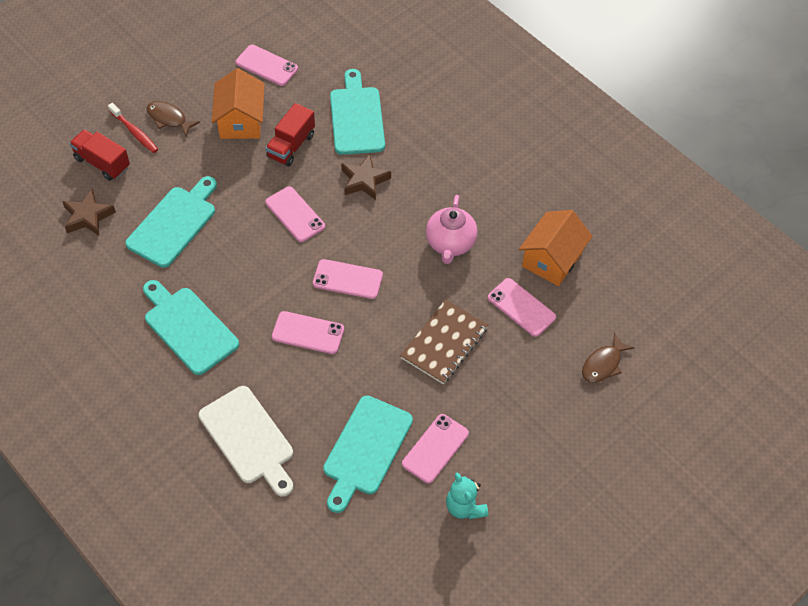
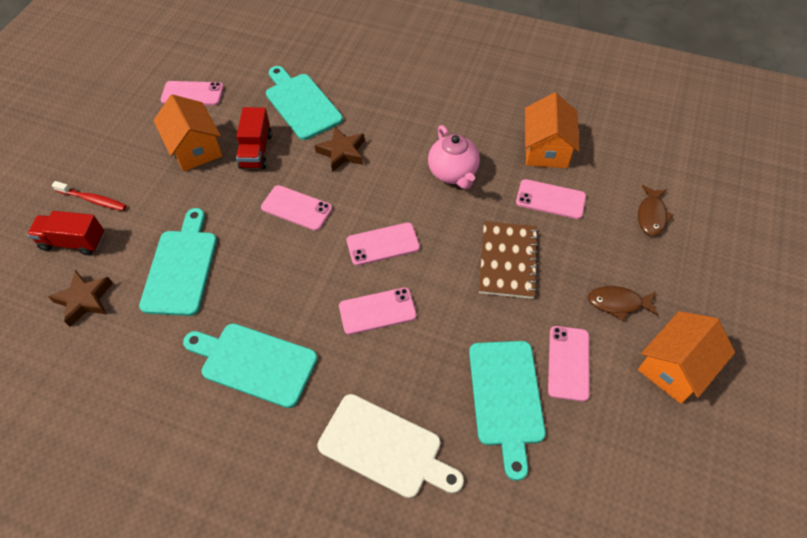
camera: 25 degrees left, 0 degrees up
brown fish [146,101,200,136] -> brown fish moved to [588,286,658,321]
turquoise teddy bear [446,473,488,519] -> none
none -> orange house [638,311,735,404]

